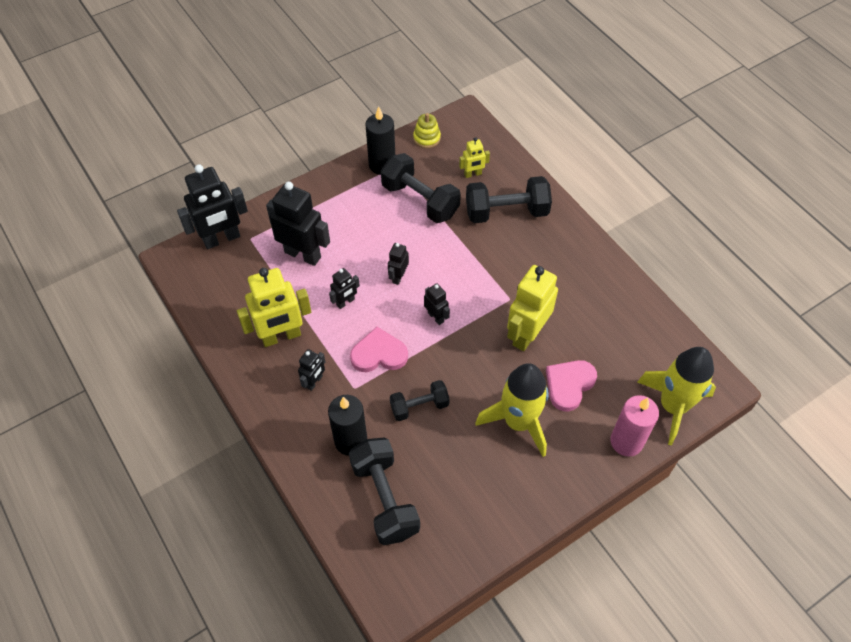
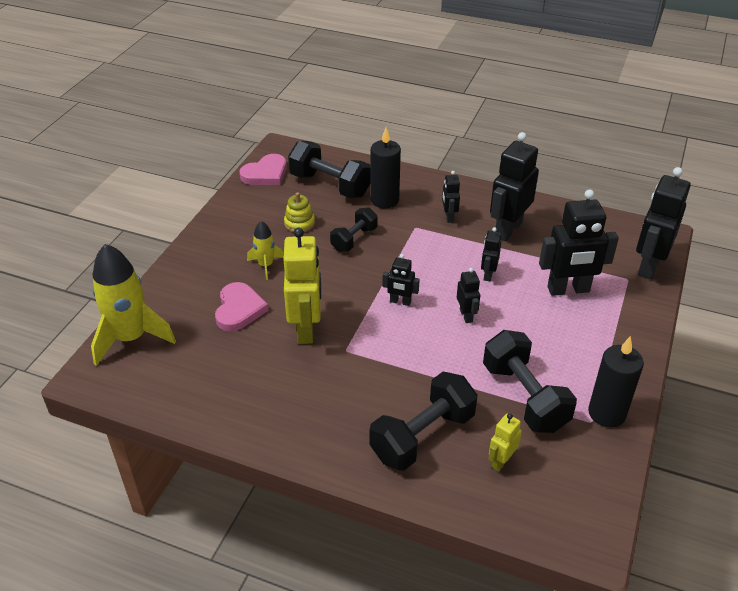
camera: 145 degrees right, 15 degrees down
yellow robot [237,268,311,347] -> black robot [490,132,539,241]
pink heart [350,327,408,372] -> pink heart moved to [240,154,287,185]
black dumbbell [381,153,461,223] -> black dumbbell turned 60 degrees clockwise [483,330,577,433]
yellow stacking toy [413,113,441,148] -> yellow stacking toy moved to [284,192,315,232]
yellow rocket [475,363,549,457] -> yellow rocket [247,221,284,280], size x0.51
pink candle [611,395,659,457] -> none

